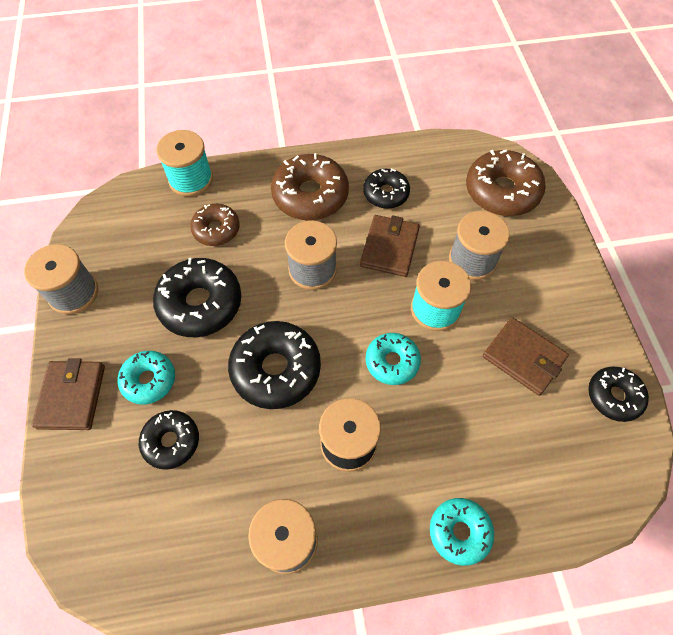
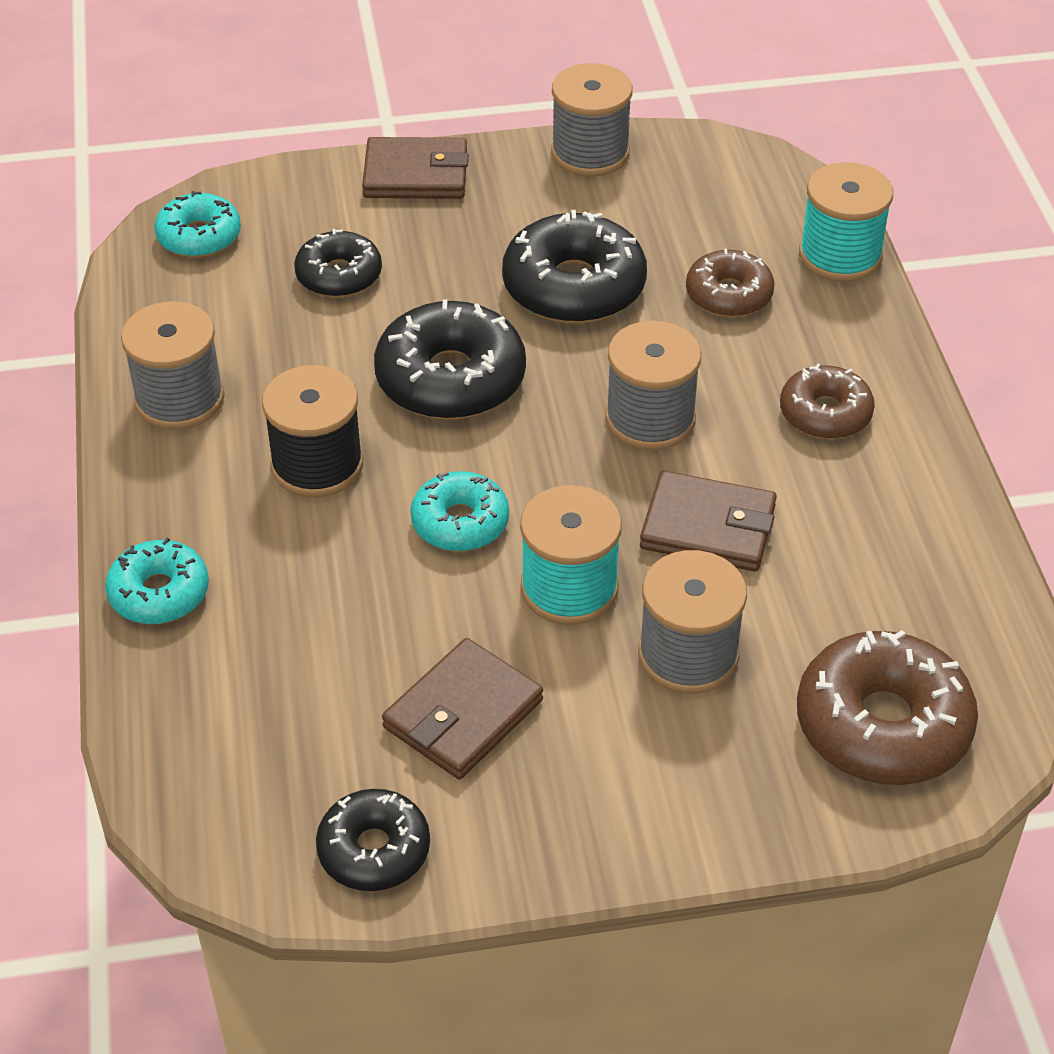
camera: 90 degrees right, 15 degrees down
turquoise donut [118,351,175,405] -> turquoise donut moved to [154,191,241,258]
brown donut [271,153,349,220] -> brown donut [780,364,875,439], size x0.61
black donut [363,168,410,209] -> none

